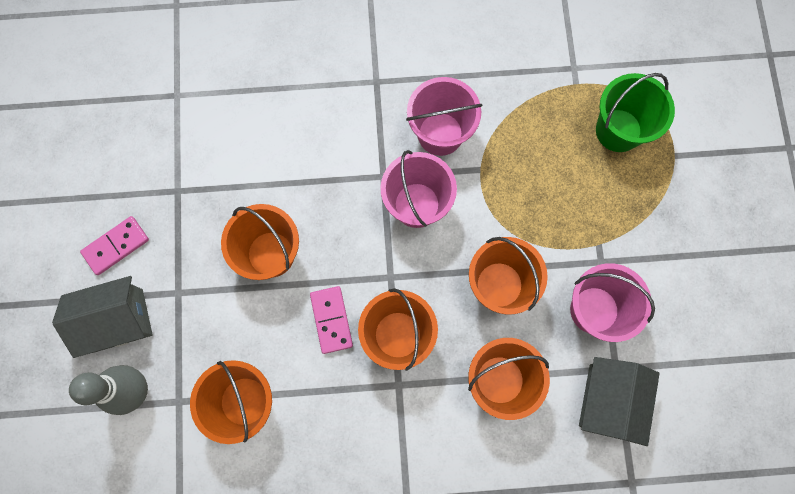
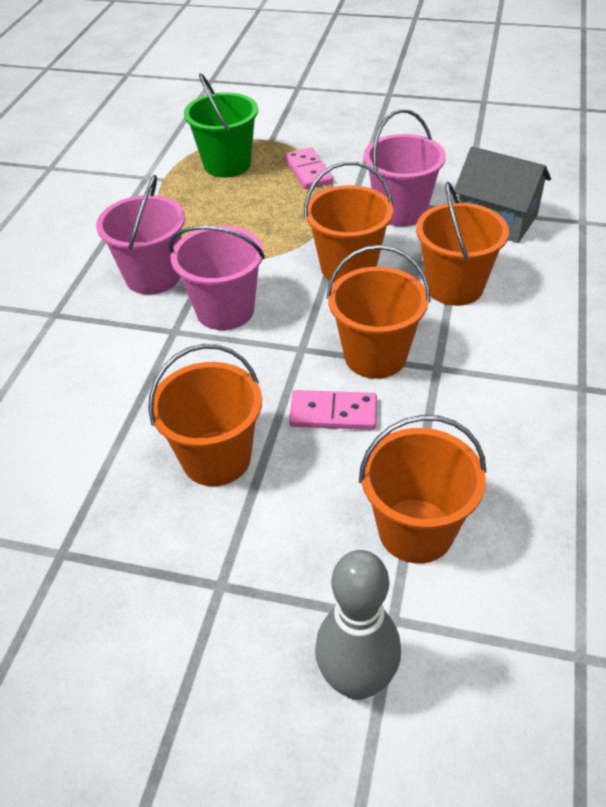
camera: 70 degrees left, 30 degrees down
grey house [52,276,153,358] -> none
pink domino [80,216,149,275] -> pink domino moved to [285,147,333,189]

